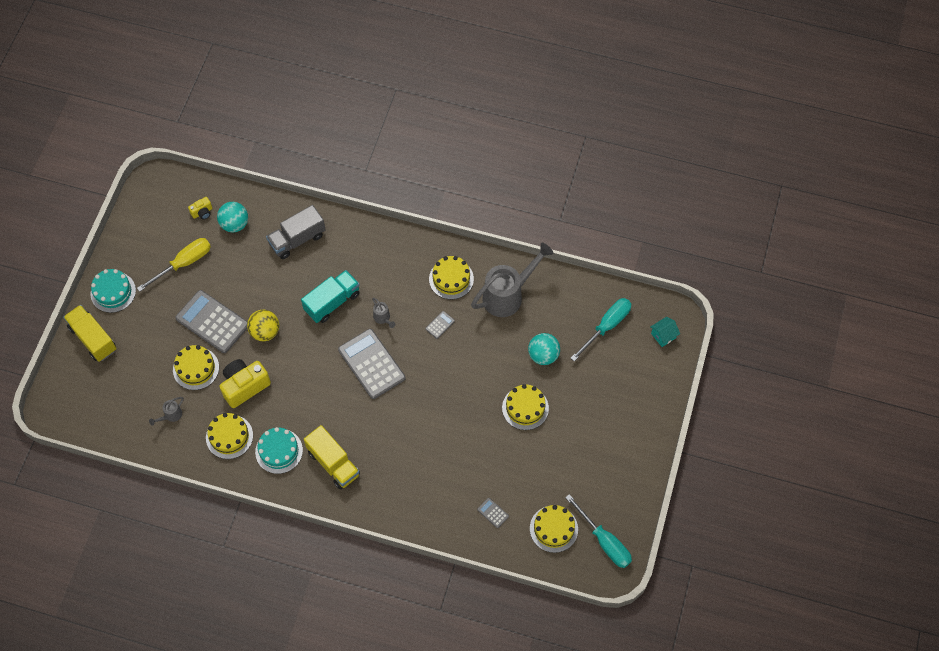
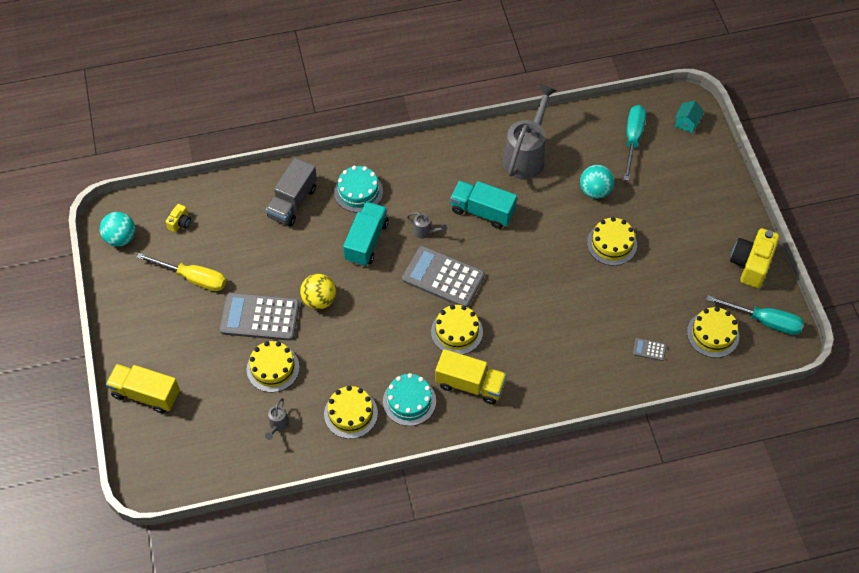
camera: 30 degrees left, 5 degrees down
turquoise cake [90,269,136,313] -> turquoise cake moved to [334,166,383,213]
yellow screwdriver [137,238,211,292] -> yellow screwdriver turned 90 degrees clockwise [136,253,226,291]
turquoise ball [217,202,248,233] -> turquoise ball moved to [100,212,135,247]
yellow camera [219,359,271,408] -> yellow camera moved to [730,228,779,288]
grey calculator [425,311,455,339] -> turquoise truck [450,181,517,229]
yellow cake [429,256,474,299] -> yellow cake moved to [431,305,483,355]

